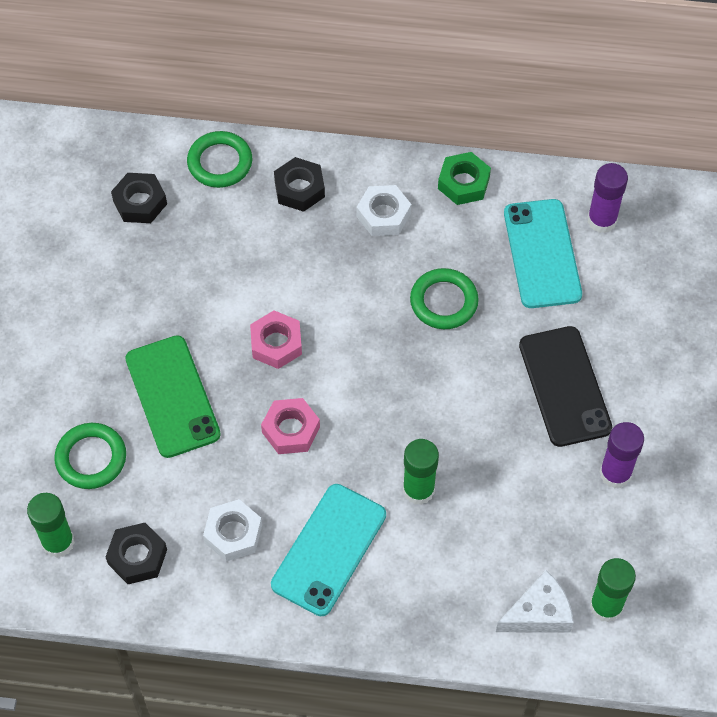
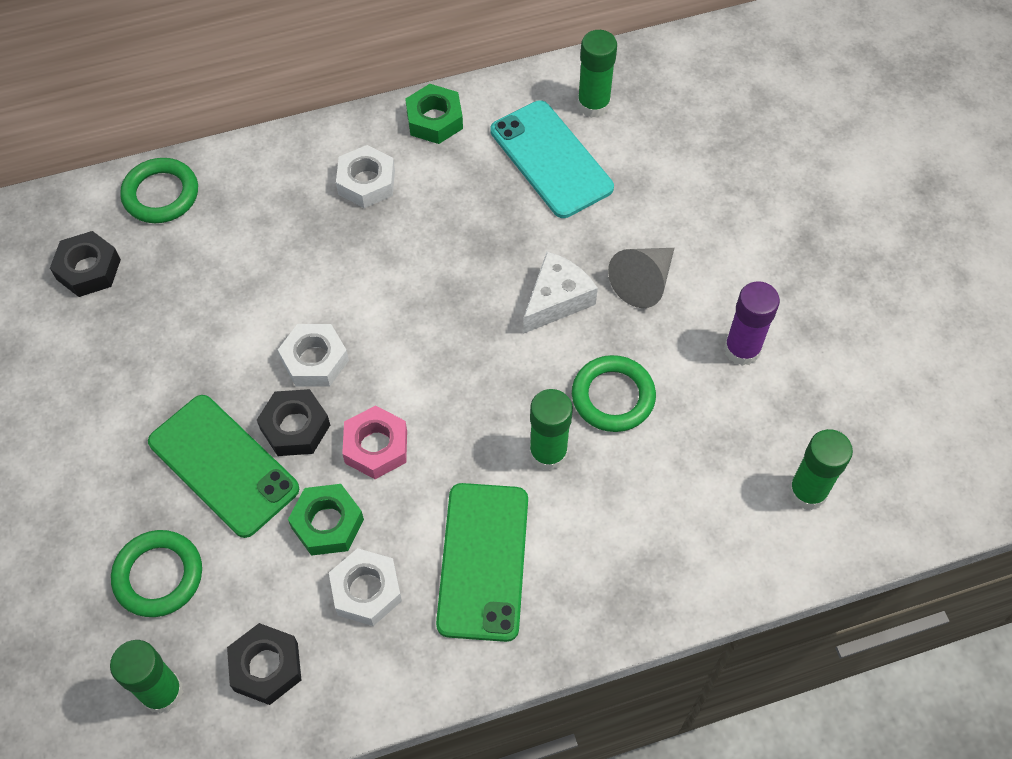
camera: 25 degrees left, 0 degrees up
pink nut [250,310,302,369] -> white nut [278,324,349,387]
turquoise phone [271,484,386,616] -> green phone [436,483,528,642]
black nut [274,157,325,212] -> black nut moved to [257,389,330,456]
green ring [410,268,479,329] -> green ring moved to [572,355,656,432]
white cheese [496,570,574,633] -> white cheese moved to [523,252,598,334]
black phone [519,326,612,447] -> grey cone [608,248,674,308]
purple glue stick [587,163,628,233] -> green glue stick [577,30,617,118]
none -> green nut [288,484,364,556]

